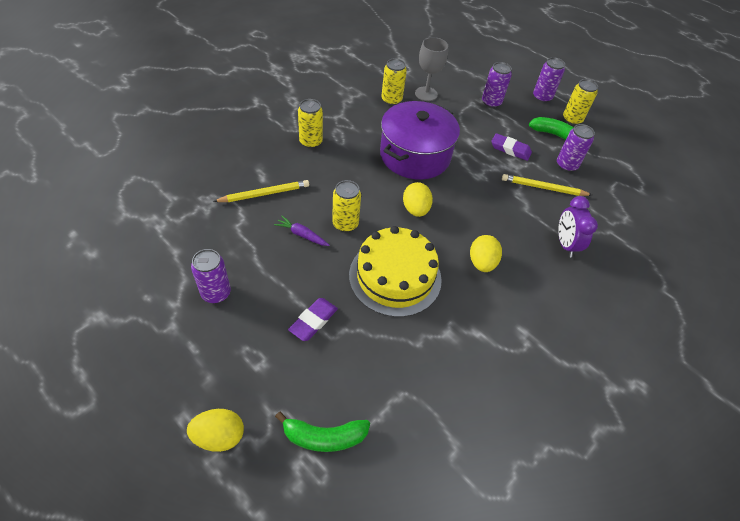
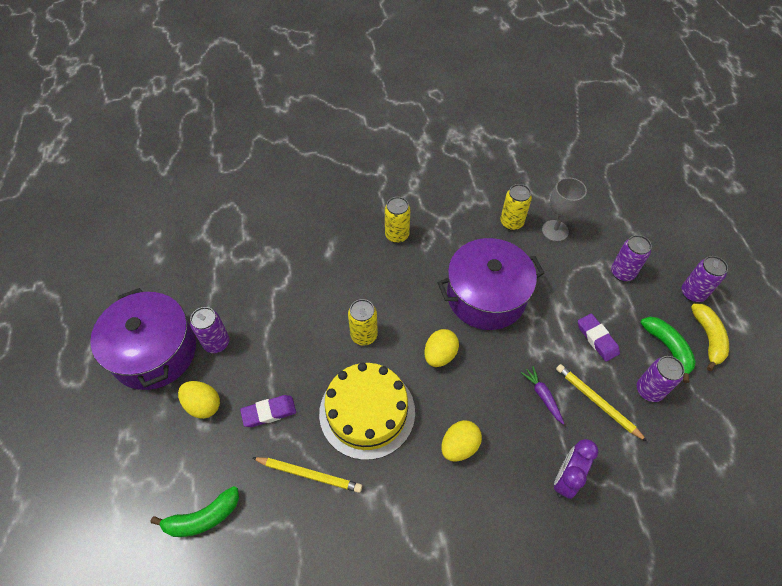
camera: 40 degrees right, 5 degrees up
yellow egg [187,409,244,452] -> yellow egg moved to [178,381,220,419]
yellow pencil [213,180,309,202] -> yellow pencil moved to [252,457,362,493]
purple carrot [274,216,330,246] -> purple carrot moved to [521,366,564,425]
green banana [275,412,370,452] -> green banana turned 60 degrees counterclockwise [151,486,239,537]
yellow can [563,79,598,125] -> yellow banana [691,303,729,371]
none -> purple pot [90,288,196,390]

